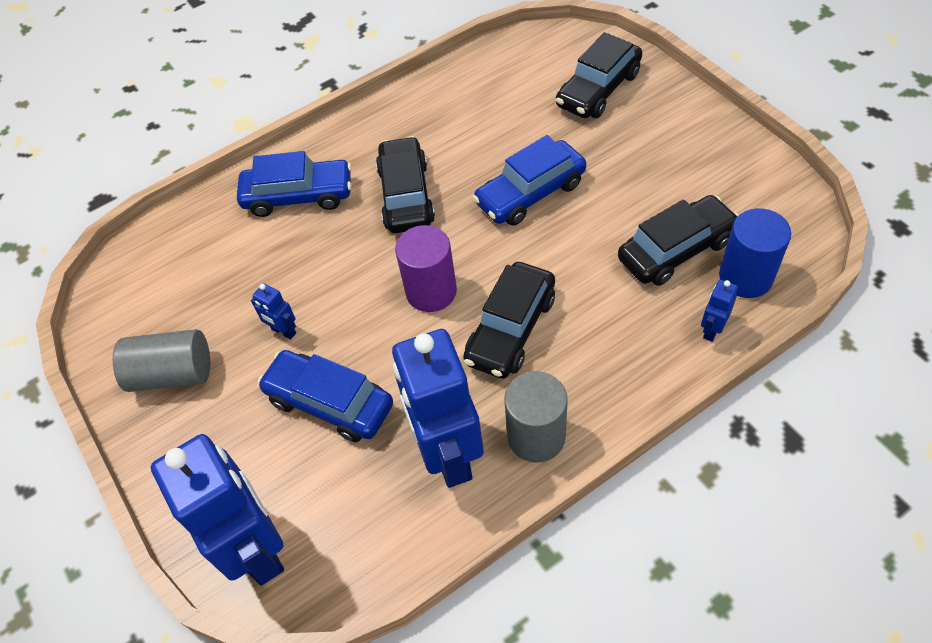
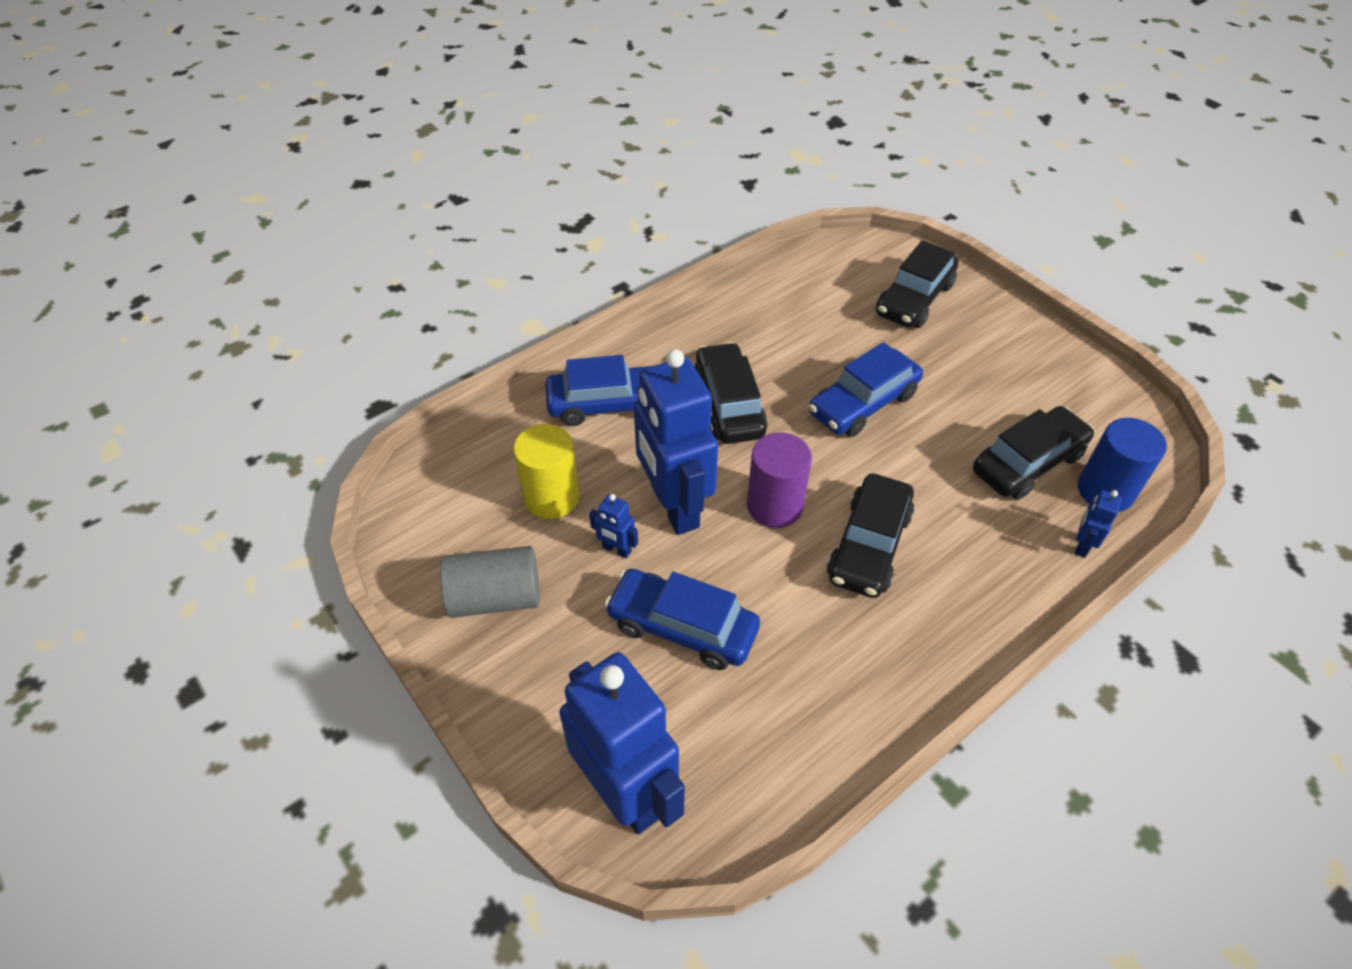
camera: 10 degrees left, 5 degrees down
blue robot [392,329,484,488] -> blue robot moved to [634,349,718,535]
grey cylinder [504,371,568,463] -> none
none -> yellow cylinder [513,424,580,519]

